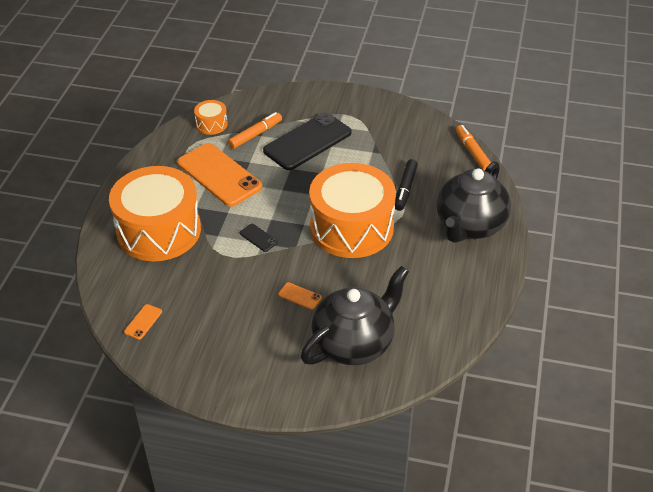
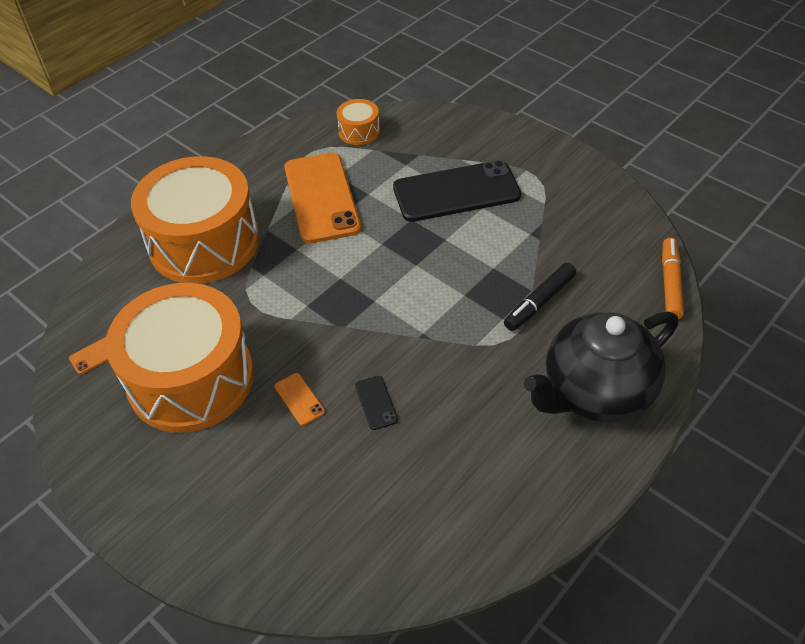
camera: 30 degrees right, 5 degrees up
orange marker [228,112,282,149] -> none
black phone [240,224,278,252] -> black phone moved to [355,376,398,430]
black teapot [301,266,409,365] -> none
orange drum [309,163,396,258] -> orange drum moved to [105,283,254,433]

